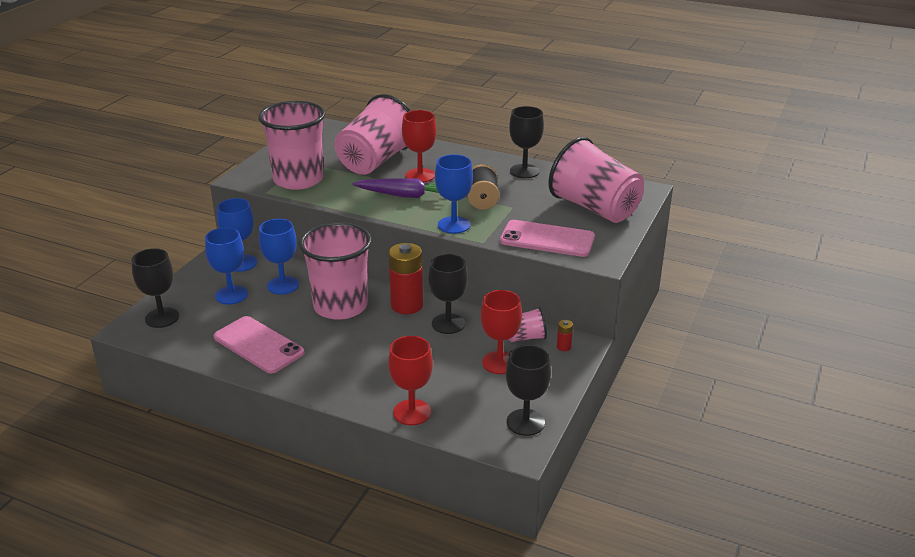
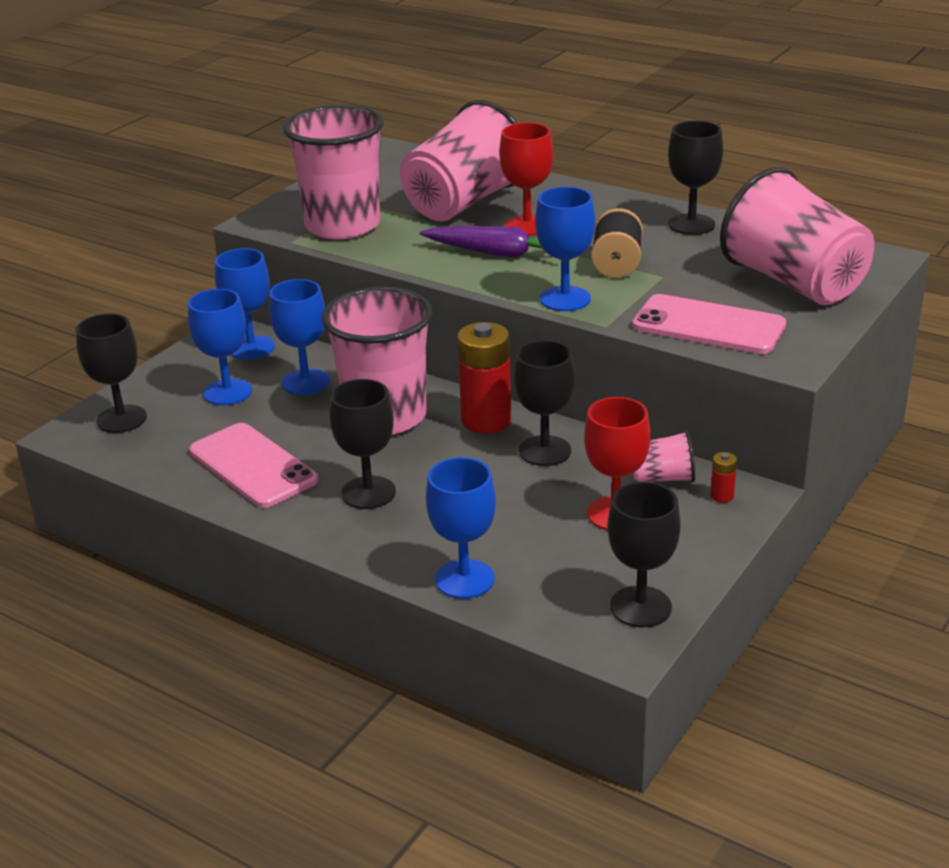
camera: 10 degrees right, 0 degrees up
red goblet [388,336,433,425] -> blue goblet [426,457,496,599]
none -> black goblet [329,379,396,509]

